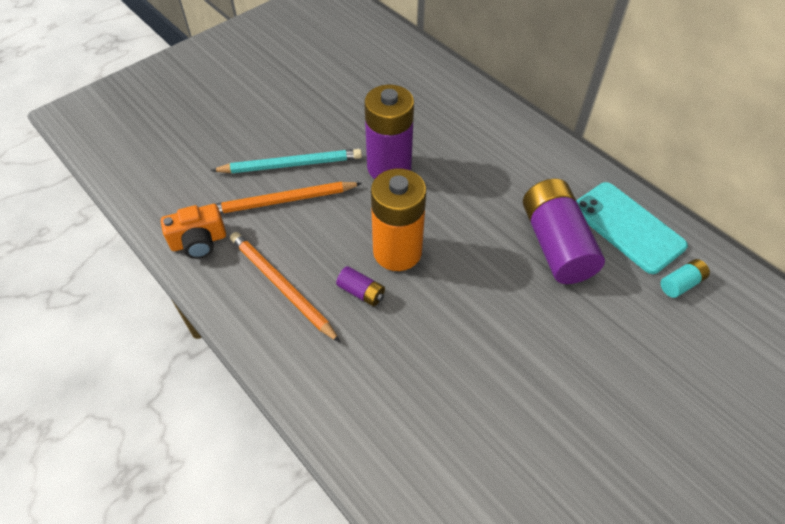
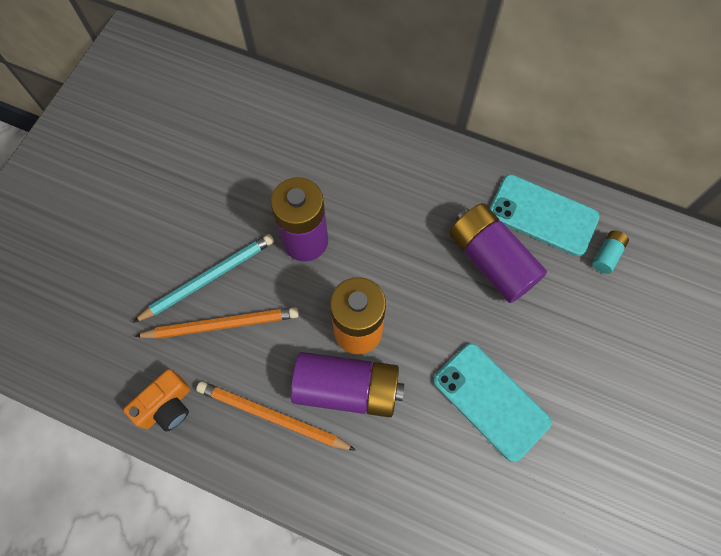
camera: 25 degrees left, 15 degrees up
orange pencil [215,182,362,214] -> orange pencil turned 150 degrees counterclockwise [134,307,299,339]
purple battery [336,266,385,306] -> purple battery [291,352,404,418], size x2.27
none -> turquoise phone [433,343,552,462]

